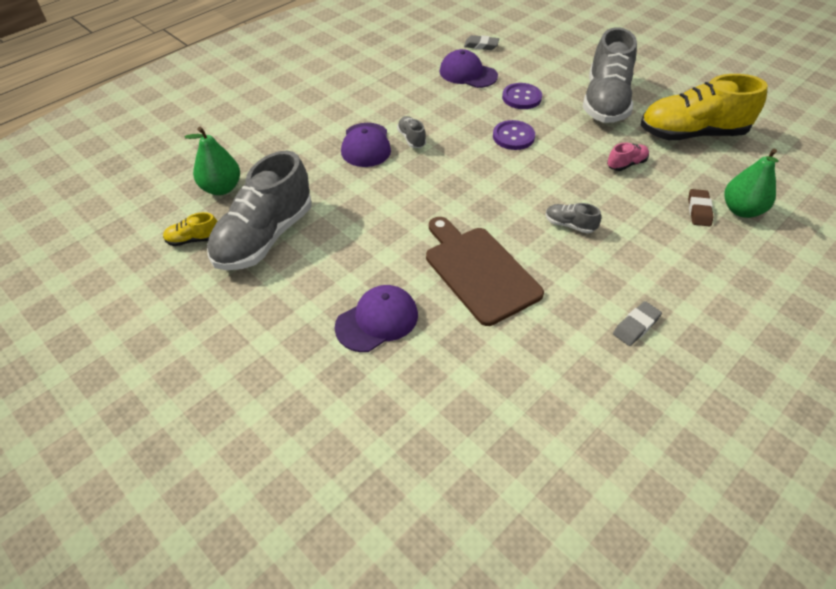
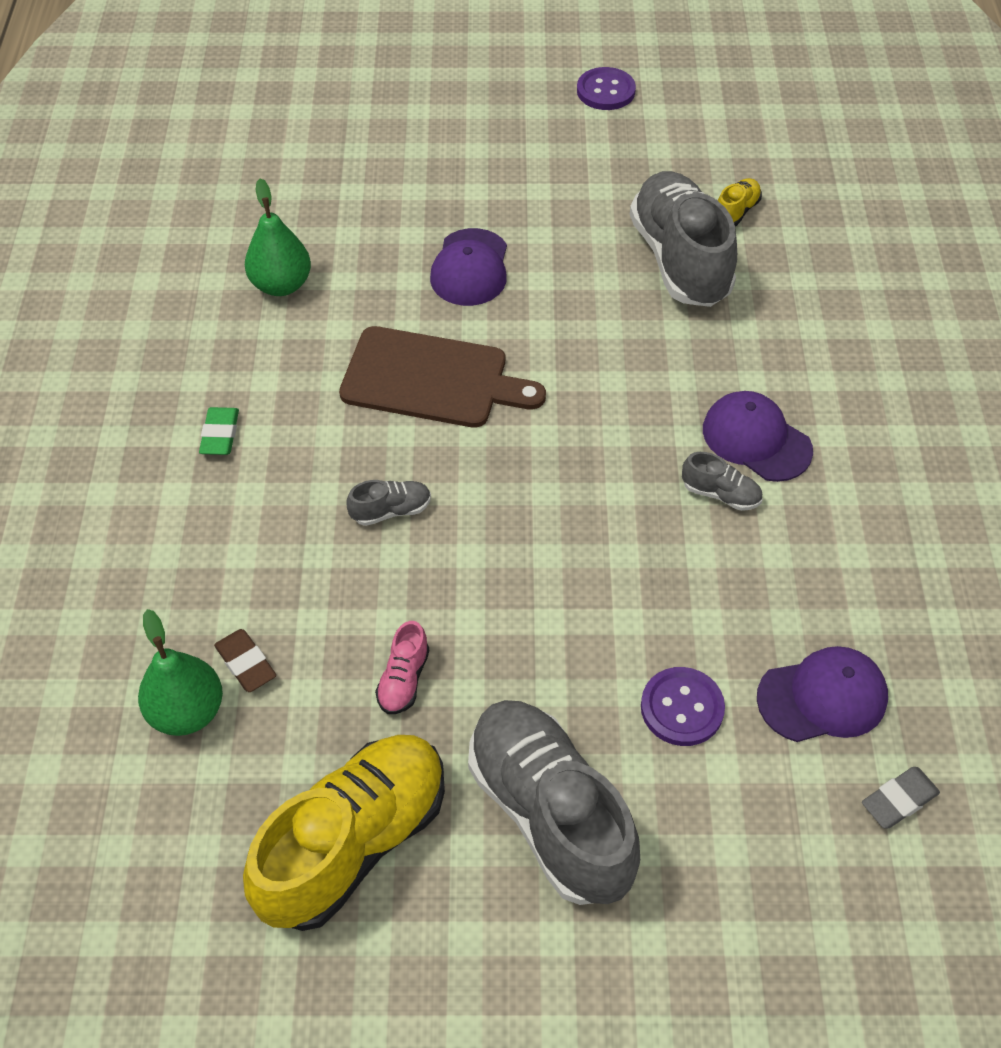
camera: 135 degrees right, 5 degrees up
green pear [185,127,240,195] -> green pear moved to [245,178,311,296]
purple button [493,120,535,150] -> purple button moved to [577,67,636,110]
grey eraser [613,301,662,346] -> green eraser [199,407,239,455]

